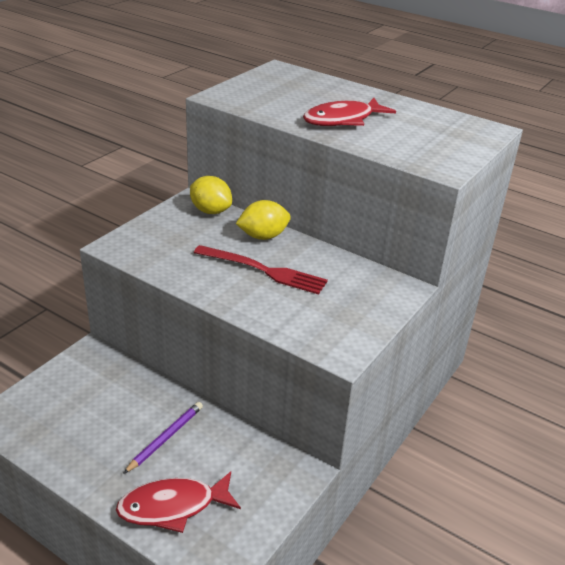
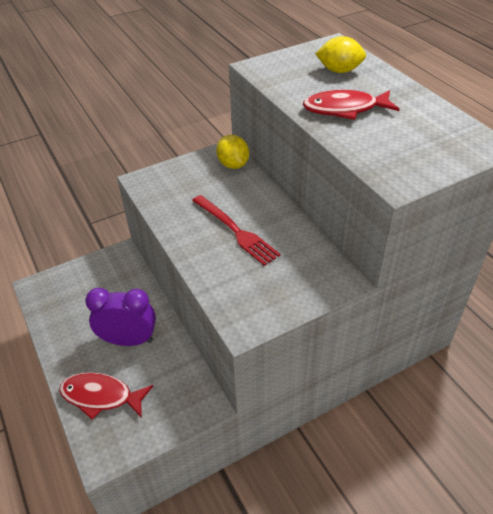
camera: 30 degrees right, 10 degrees up
purple pencil [123,402,203,474] -> purple clock [85,288,156,346]
yellow lemon [236,200,291,240] -> yellow lemon moved to [315,36,366,73]

